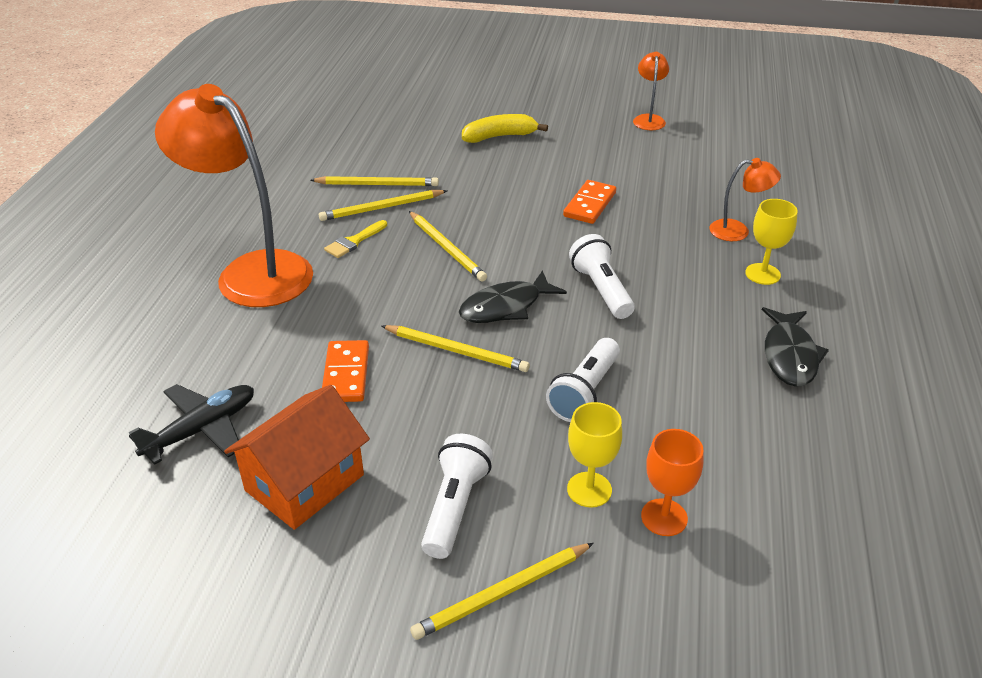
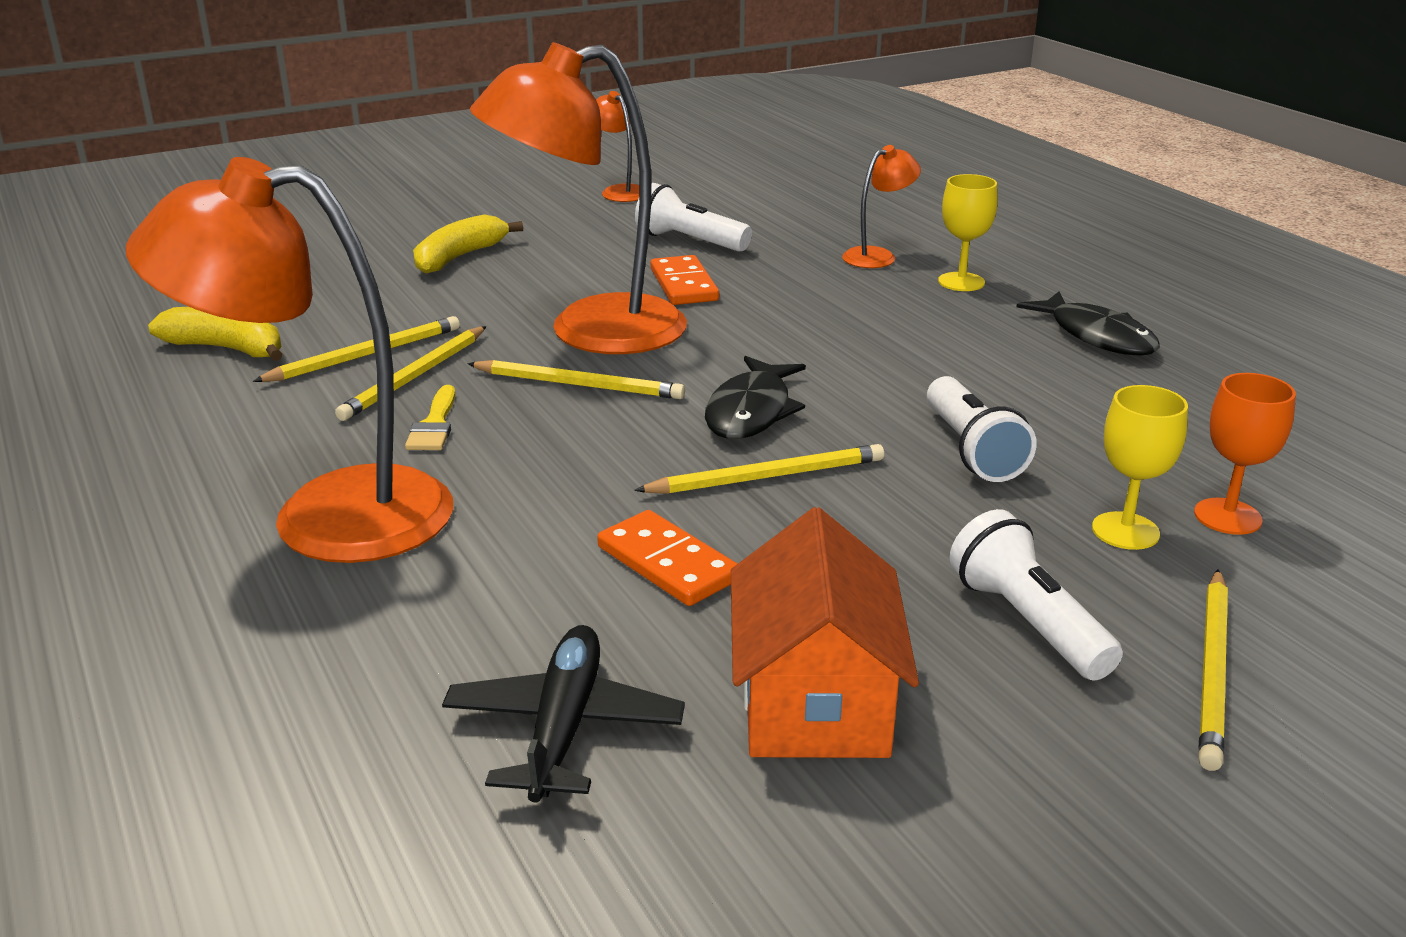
camera: 40 degrees left, 10 degrees down
white flashlight [569,234,635,319] -> white flashlight moved to [635,183,752,252]
none -> yellow banana [148,307,283,361]
none -> orange lamp [470,42,687,354]

